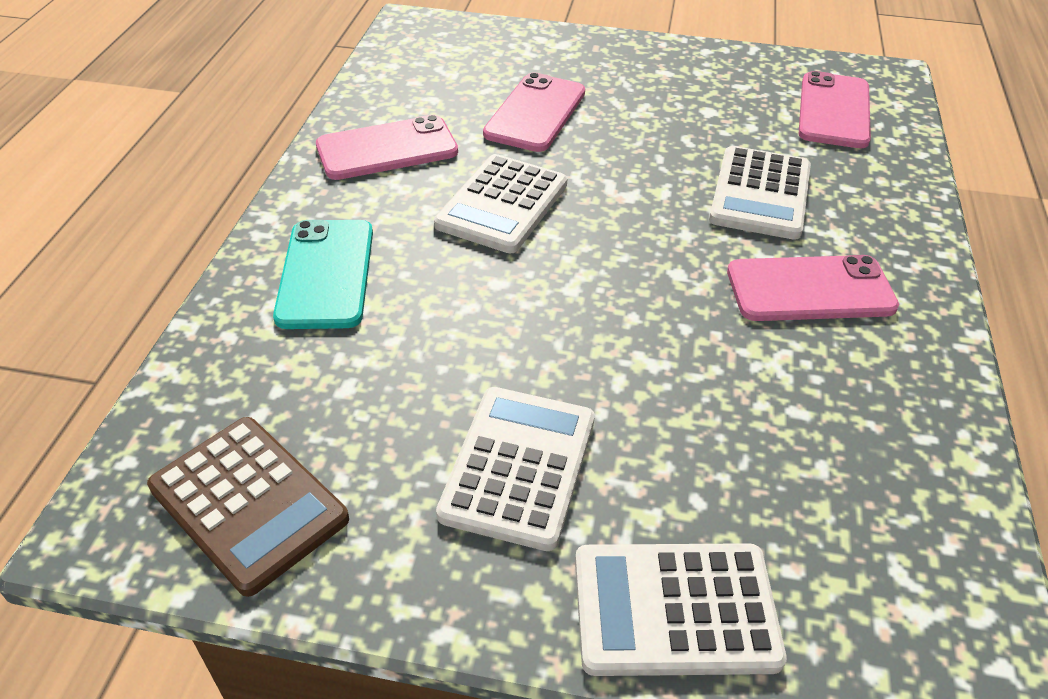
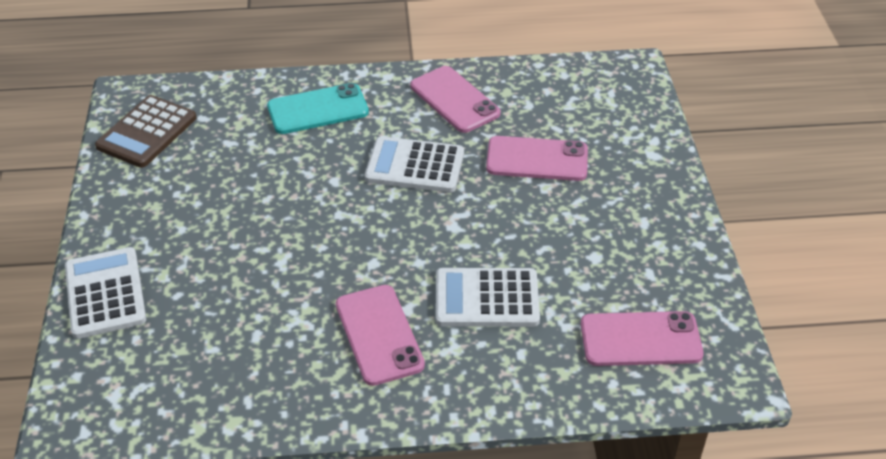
camera: 75 degrees right, 0 degrees up
white calculator [436,387,595,551] -> none

